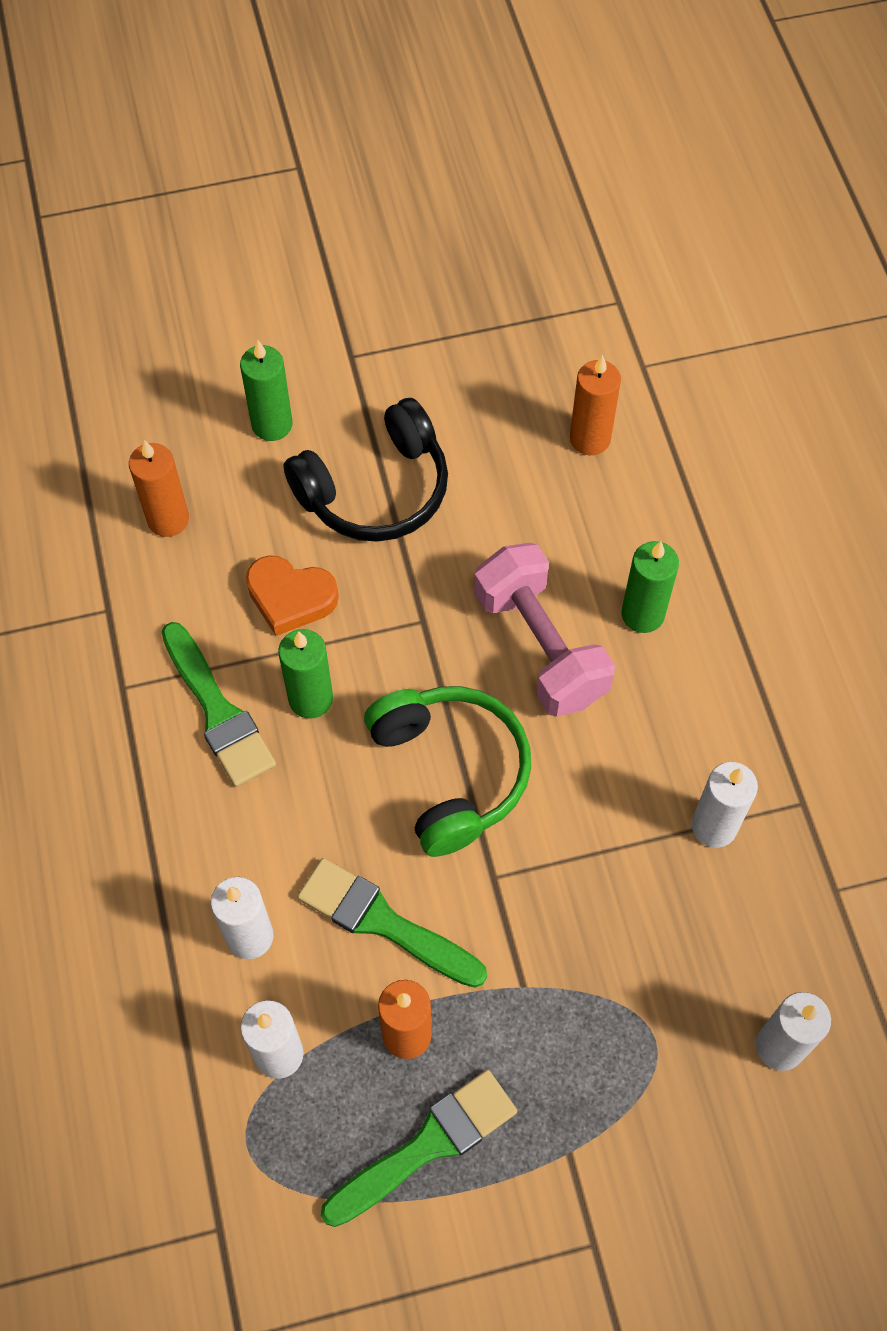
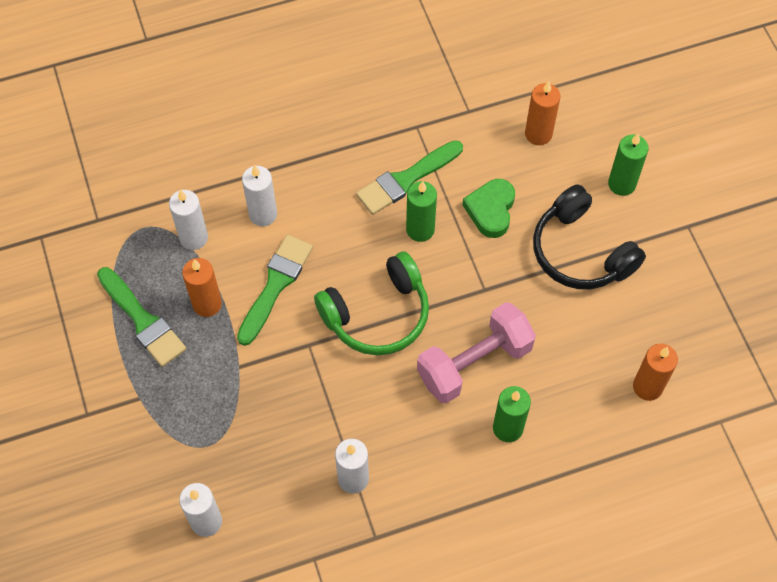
camera: 85 degrees right, 0 degrees up
orange heart [246,555,339,636] -> green heart [463,179,515,238]

